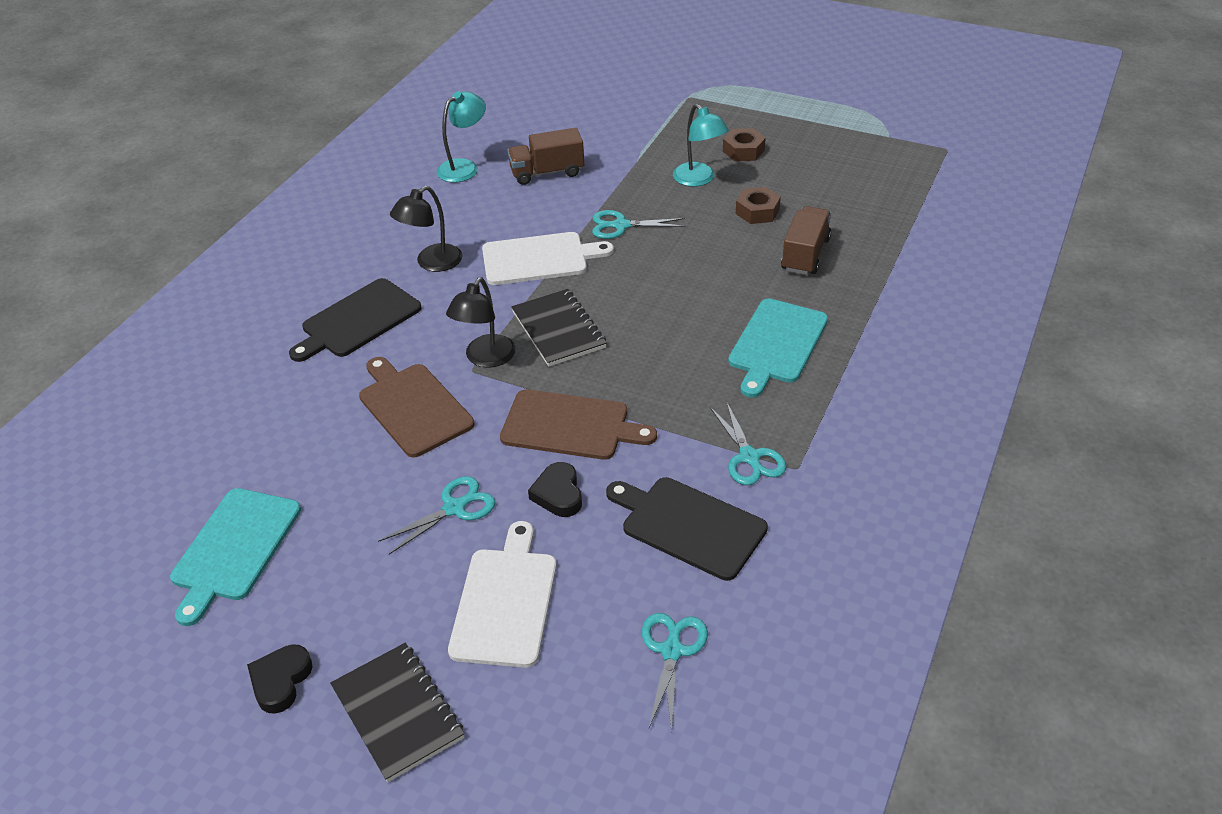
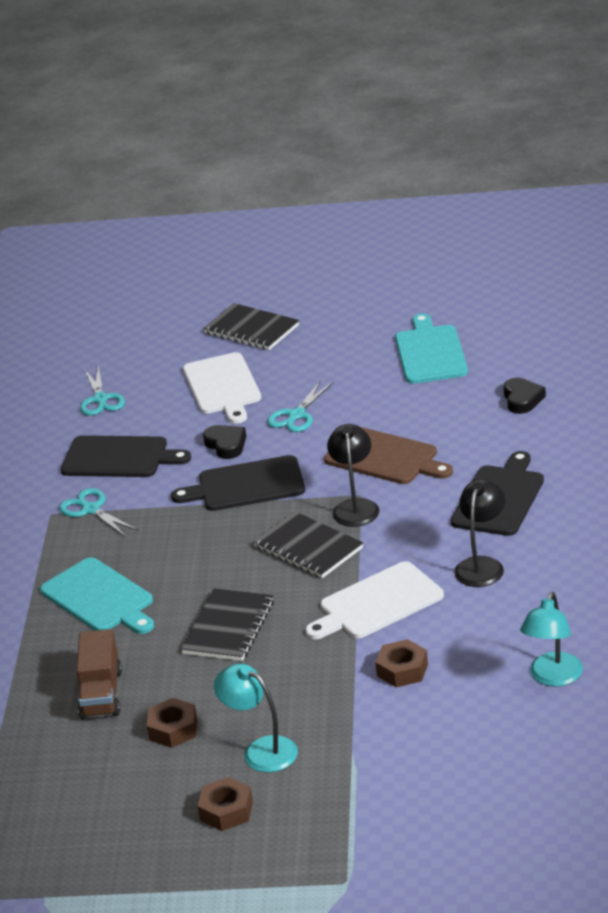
camera: 160 degrees right, 10 degrees down
black heart [247,644,313,714] -> black heart moved to [503,378,546,414]
brown cutting board [500,389,657,460] -> black cutting board [171,455,305,511]
brown truck [508,128,584,185] -> none
turquoise scissors [592,210,686,239] -> none
turquoise cutting board [728,298,828,398] -> turquoise cutting board turned 135 degrees clockwise [40,557,154,634]
none -> black notebook [181,588,274,661]
none -> brown nut [375,639,428,687]

